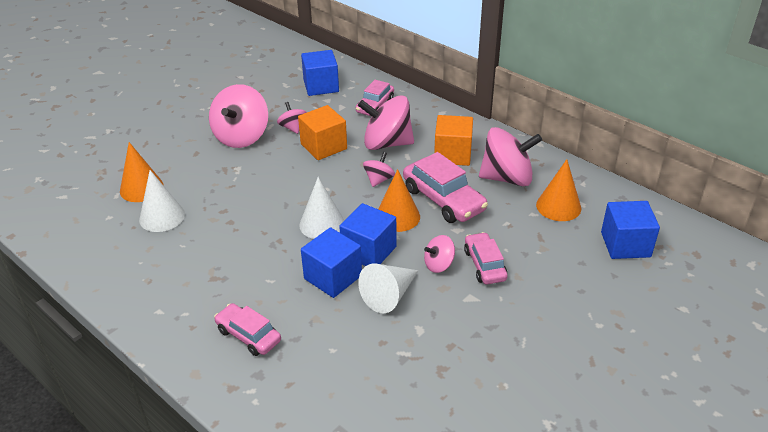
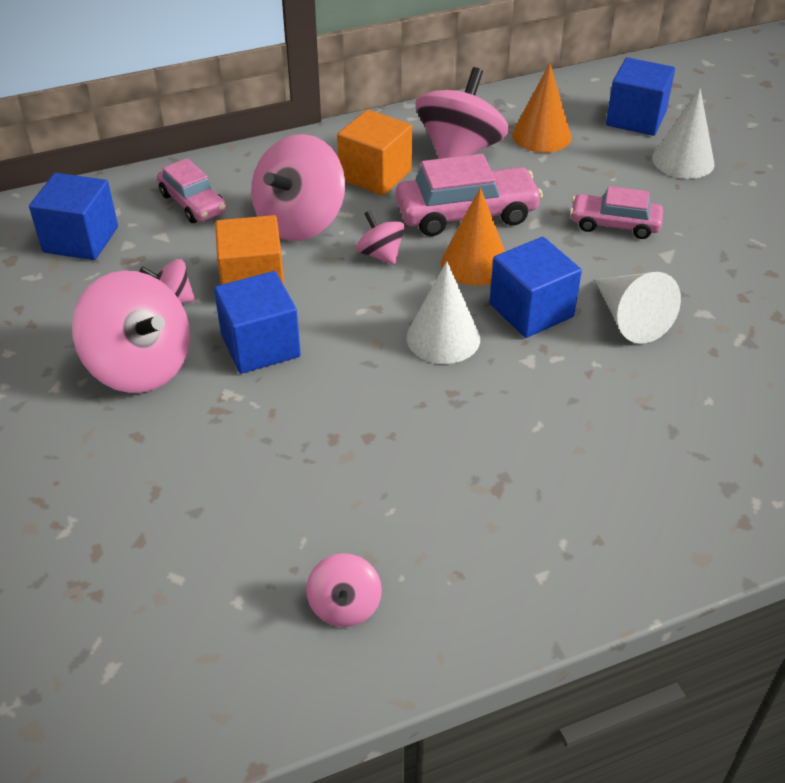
camera: 65 degrees left, 5 degrees up
orange cone [120,142,164,202] -> none
white cone [139,170,185,232] -> white cone moved to [652,88,715,179]
pink car [214,303,281,356] -> none
blue cube [301,227,362,298] -> blue cube moved to [214,271,301,374]
pink spinning top [424,235,455,273] -> pink spinning top moved to [306,553,382,627]

